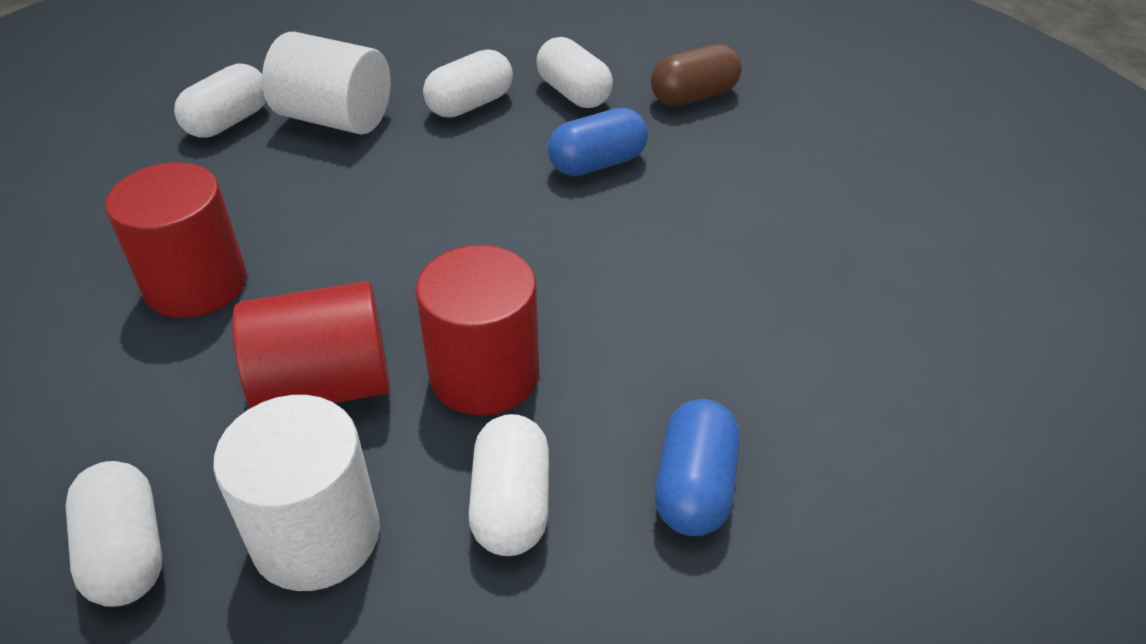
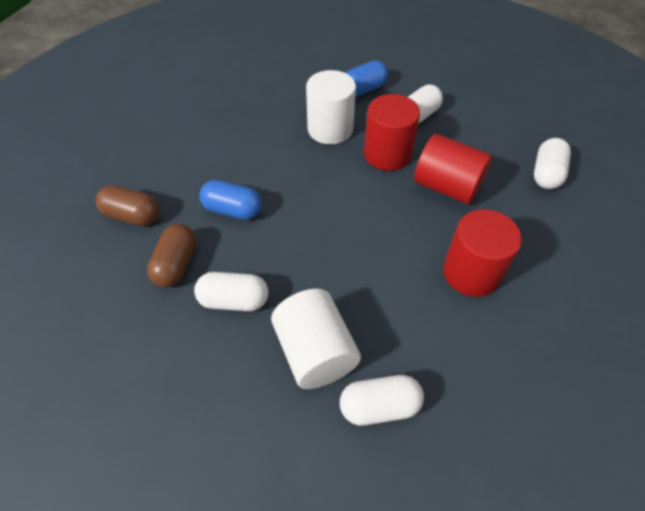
camera: 135 degrees left, 10 degrees up
white cylinder [213,395,380,591] -> white cylinder moved to [306,70,356,144]
white capsule [536,37,613,108] -> brown capsule [147,224,196,287]

